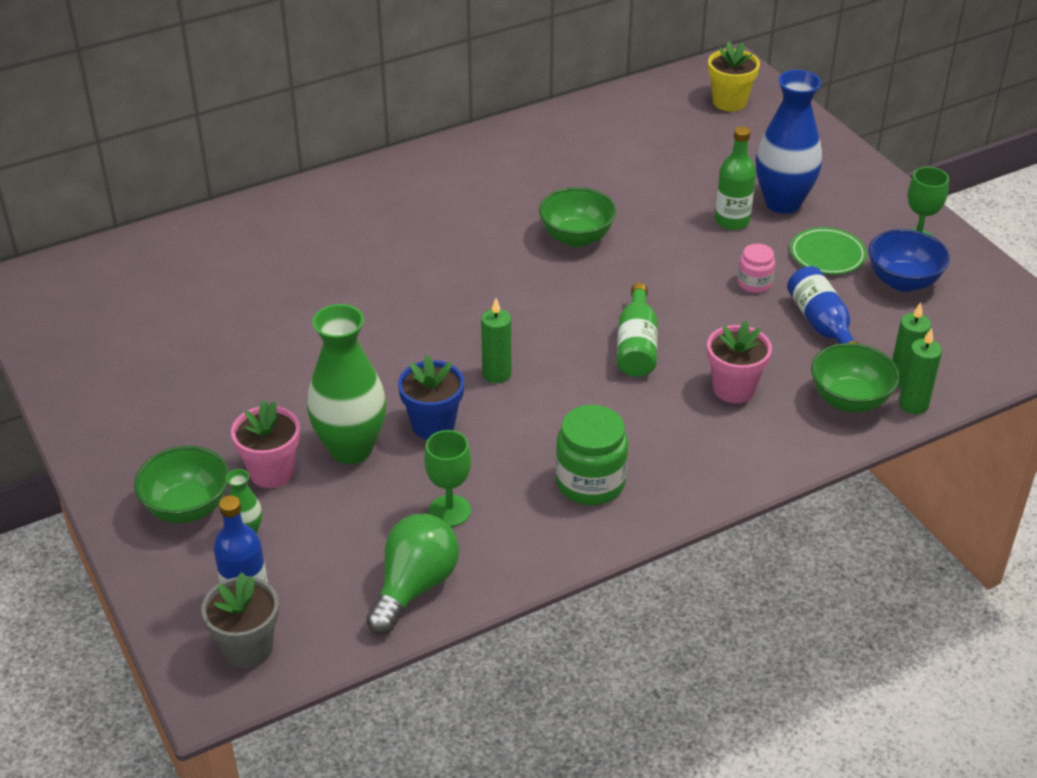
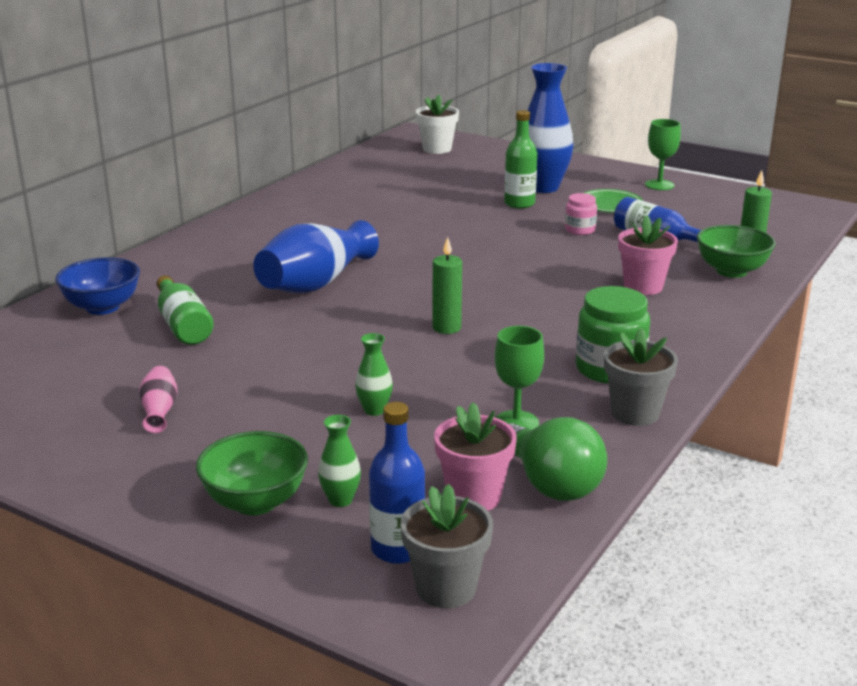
camera: 30 degrees left, 15 degrees down
pink flower pot [231,400,300,488] -> pink flower pot moved to [434,402,517,511]
green vase [307,304,386,464] -> green vase [355,333,393,416], size x0.45
green light bulb [366,514,459,635] -> green light bulb turned 150 degrees clockwise [509,417,607,501]
blue flower pot [398,355,464,440] -> none
green bowl [539,187,616,247] -> none
green bottle [617,283,658,377] -> green bottle moved to [157,275,214,345]
yellow flower pot [708,41,760,111] -> white flower pot [415,95,459,154]
blue bowl [868,229,950,292] -> blue bowl moved to [55,257,140,315]
green candle [899,328,942,414] -> none
none -> pink vase [139,366,177,433]
none -> blue vase [253,220,379,293]
none -> grey flower pot [604,328,678,426]

